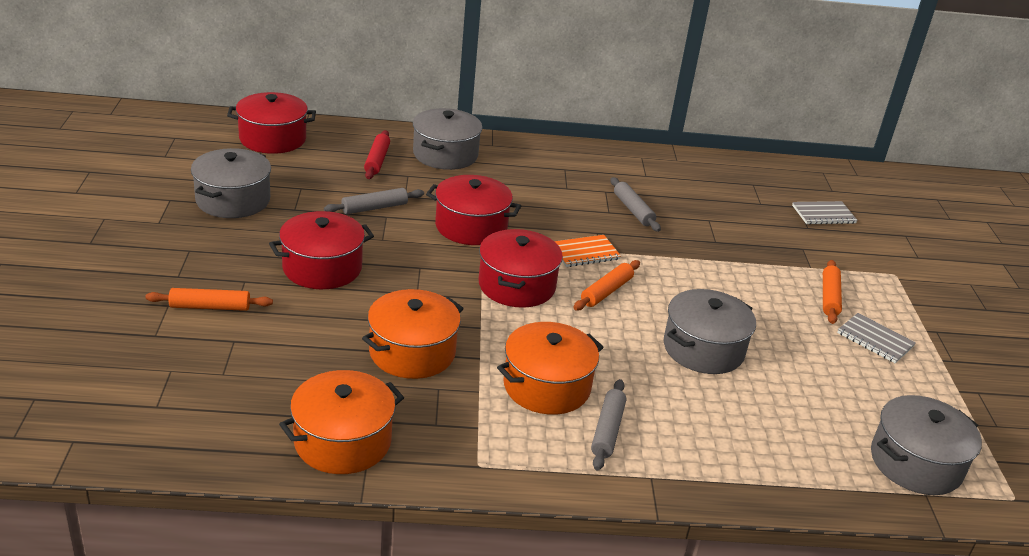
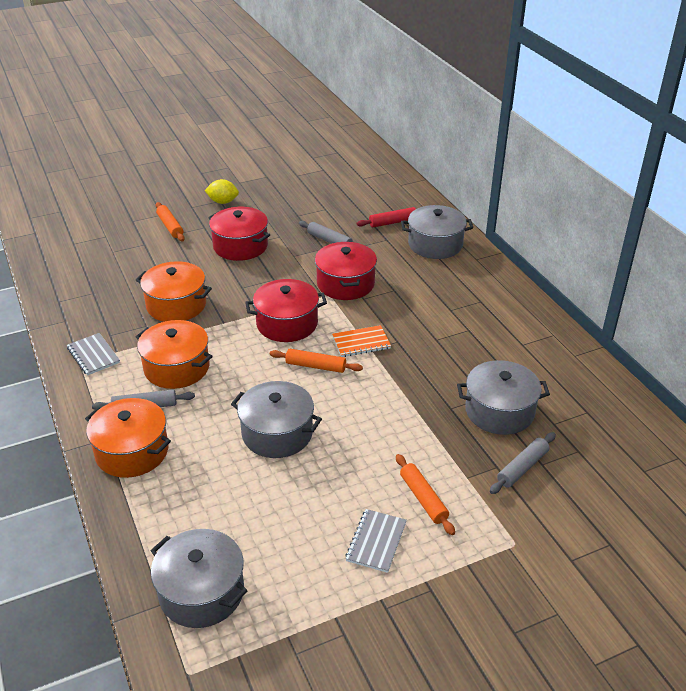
camera: 70 degrees right, 5 degrees up
grey pot [191,148,271,218] -> grey pot moved to [457,360,550,435]
red pot [227,92,316,154] -> none
orange pot [279,370,404,474] -> orange pot moved to [85,398,171,478]
orange notebook [554,235,621,267] -> orange notebook turned 60 degrees counterclockwise [332,325,391,357]
grey rolling pin [610,177,661,232] -> grey rolling pin moved to [490,432,556,494]
grey notebook [792,201,858,225] -> grey notebook moved to [67,333,120,376]
orange rolling pin [823,260,842,324] -> orange rolling pin turned 75 degrees clockwise [396,454,455,535]
none -> yellow lemon [204,179,239,204]

